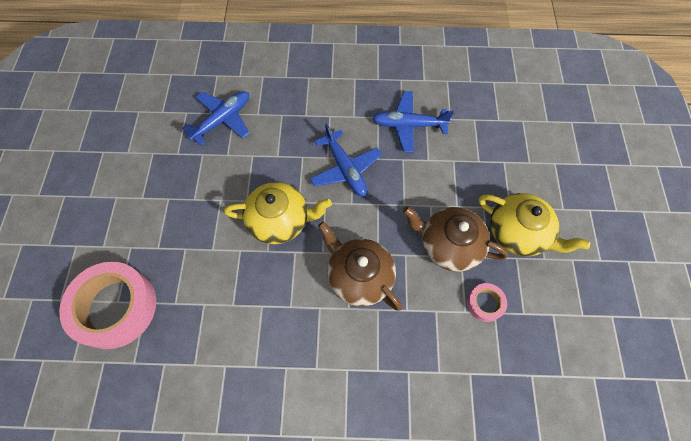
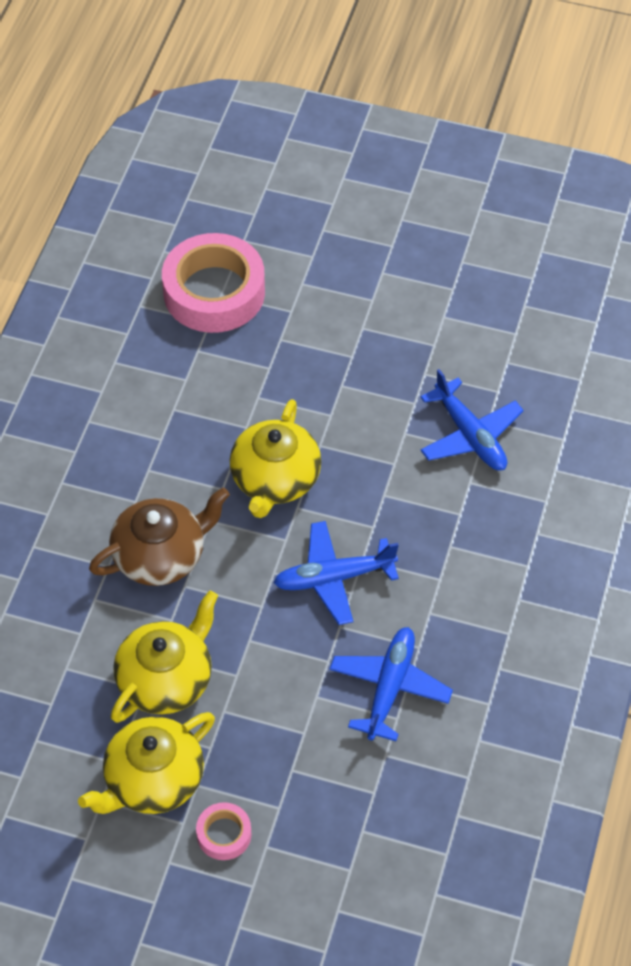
camera: 105 degrees right, 10 degrees down
brown teapot [403,206,508,272] -> yellow teapot [111,590,218,723]
pink tape [467,283,507,322] -> pink tape moved to [196,802,252,860]

